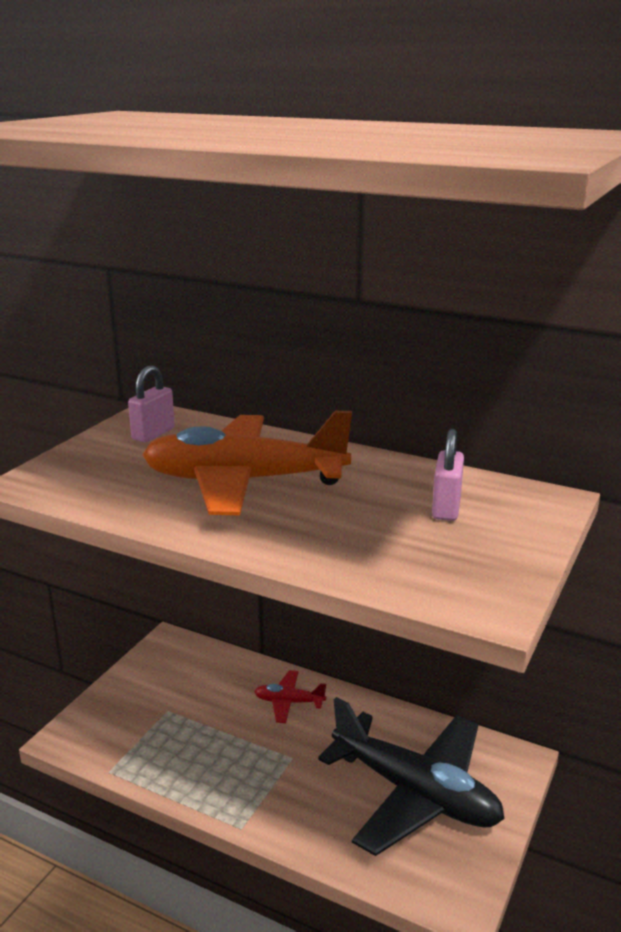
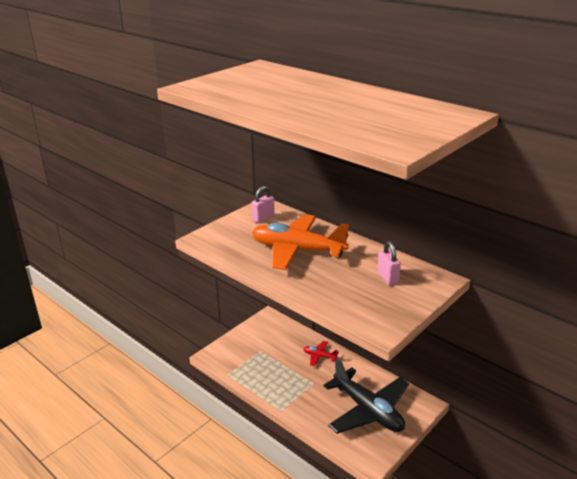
camera: 15 degrees right, 5 degrees up
pink padlock [432,428,464,521] -> pink padlock turned 45 degrees counterclockwise [377,241,401,285]

